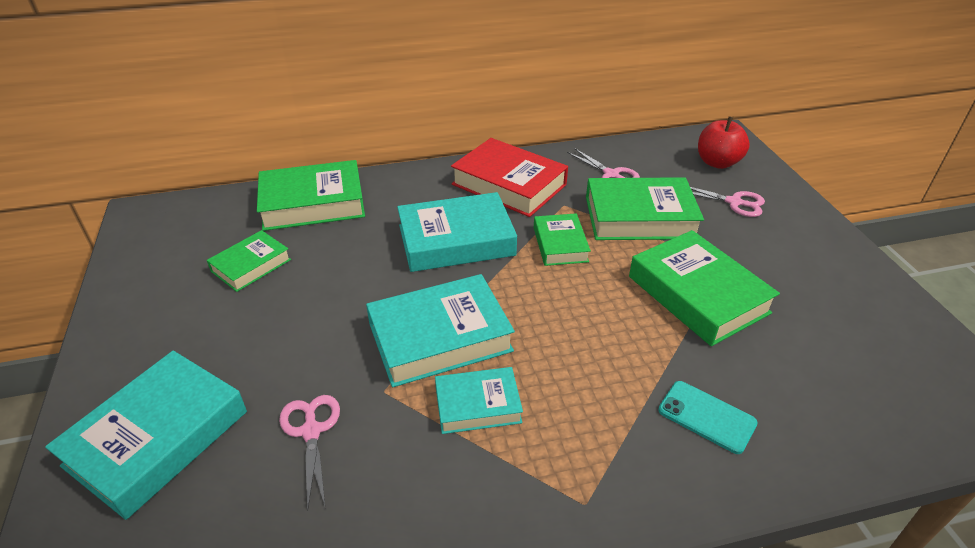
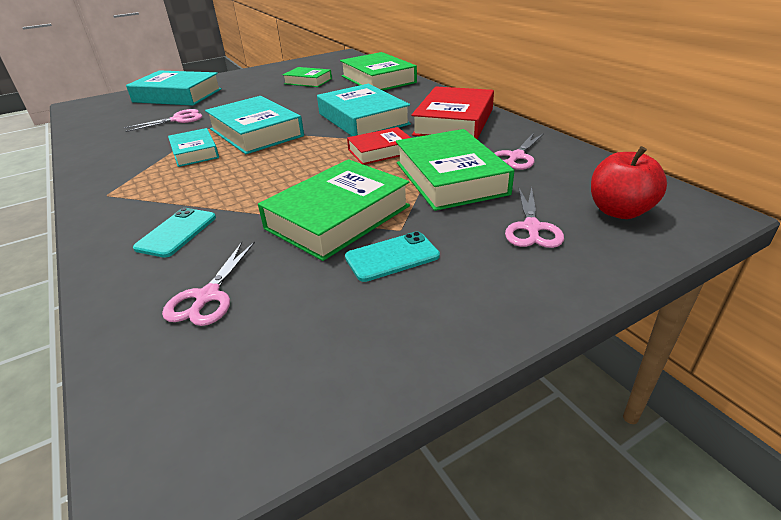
camera: 75 degrees right, 5 degrees down
green book [534,213,591,266] -> red book [347,127,411,165]
none -> pink scissors [162,241,255,326]
none -> turquoise phone [345,232,440,282]

